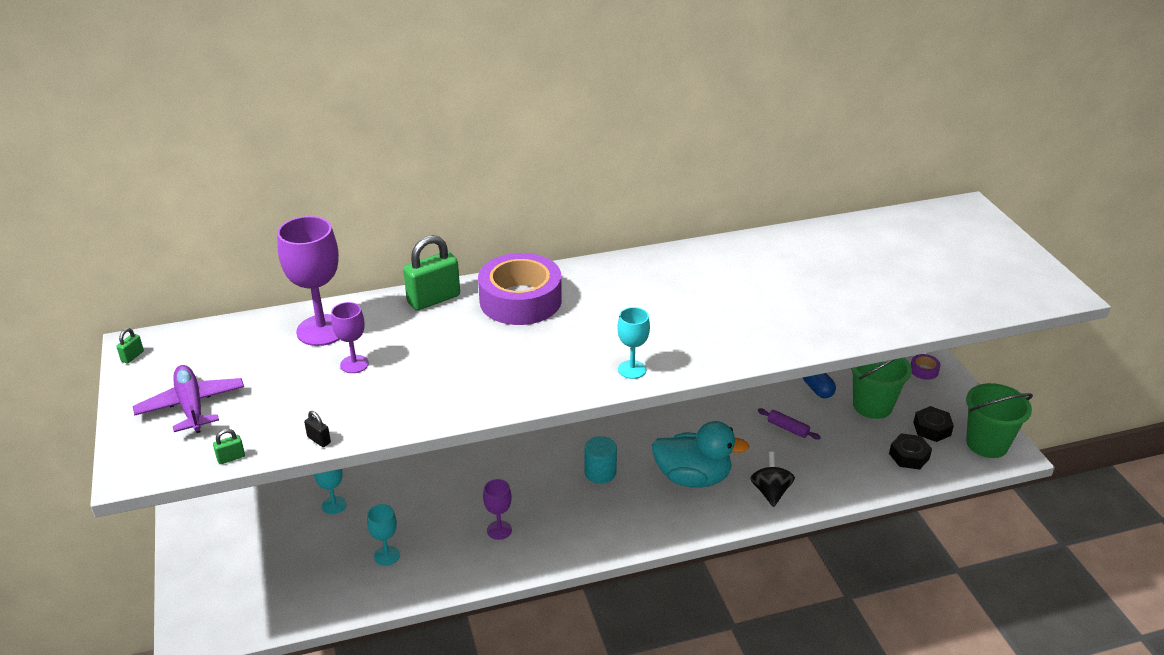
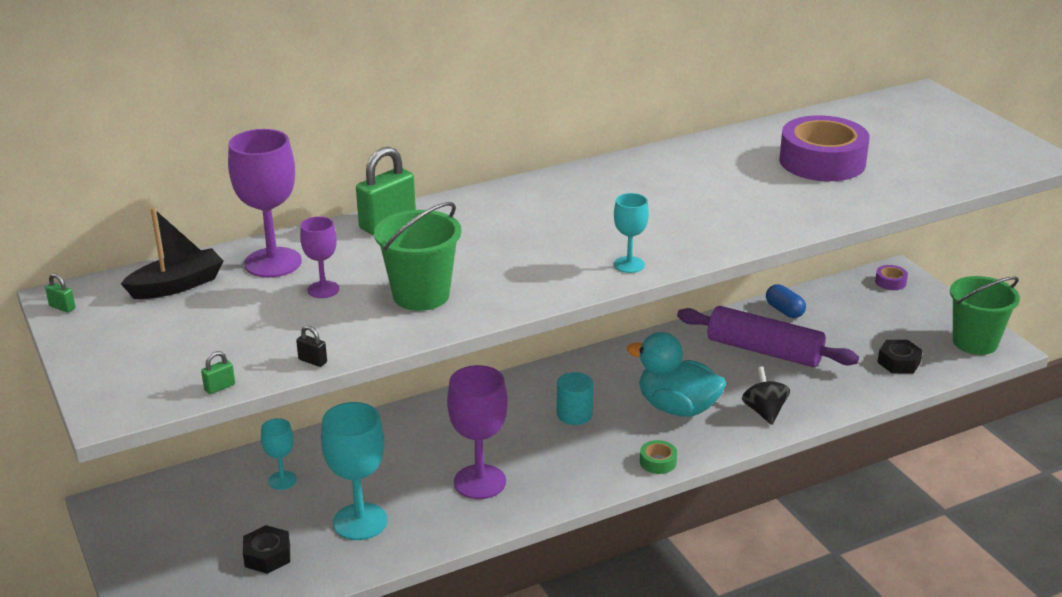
camera: 10 degrees left, 5 degrees down
green padlock [116,328,144,363] -> green padlock turned 75 degrees counterclockwise [45,273,76,313]
purple plane [133,365,244,433] -> none
turquoise goblet [367,504,400,566] -> turquoise goblet [321,402,388,540], size x1.84
purple tape [478,253,562,325] -> purple tape moved to [779,115,870,181]
purple goblet [483,479,512,540] -> purple goblet [447,365,508,499], size x1.84
turquoise duck [652,421,750,488] -> turquoise duck turned 150 degrees counterclockwise [627,332,726,417]
purple rolling pin [758,408,821,440] -> purple rolling pin [677,306,859,367], size x2.44
green bucket [851,357,912,419] -> green bucket moved to [374,202,462,311]
black nut [913,406,954,442] -> black nut moved to [243,525,290,574]
none -> black boat [121,207,224,299]
none -> green tape [640,440,677,474]

